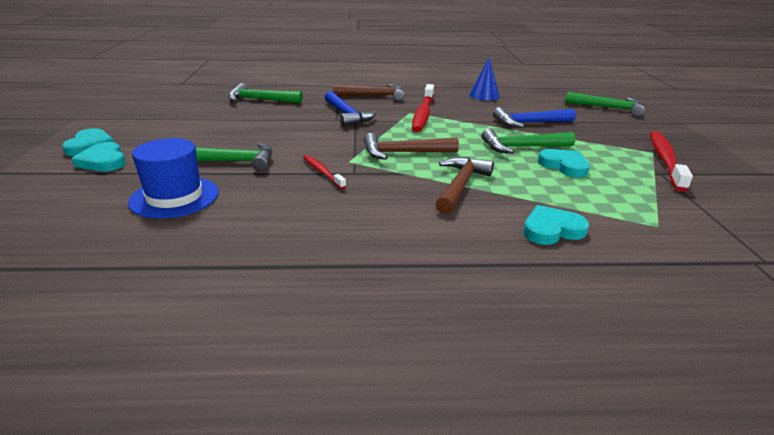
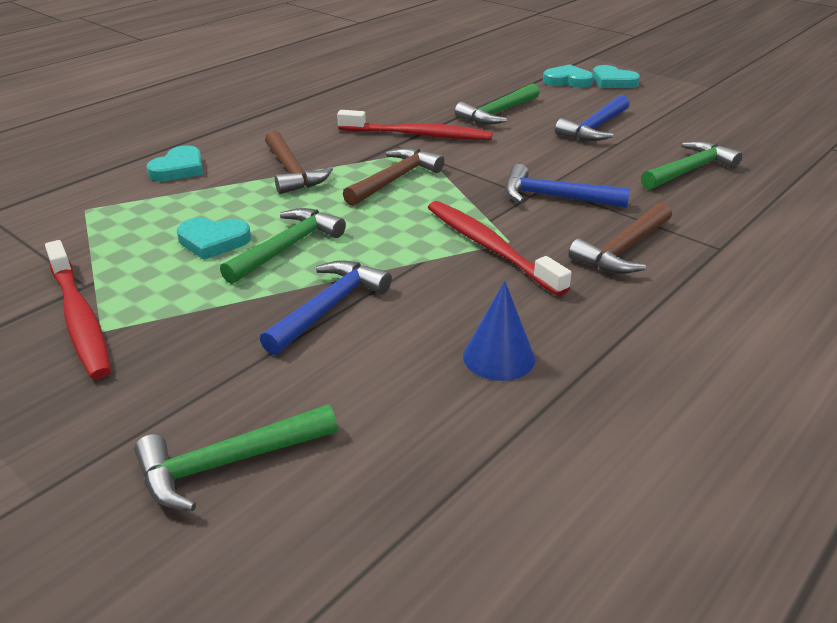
camera: 135 degrees right, 5 degrees up
blue hat [128,138,219,219] -> none
red toothbrush [303,155,346,189] -> red toothbrush [337,110,493,140], size x1.85
none -> blue hammer [555,95,630,141]

